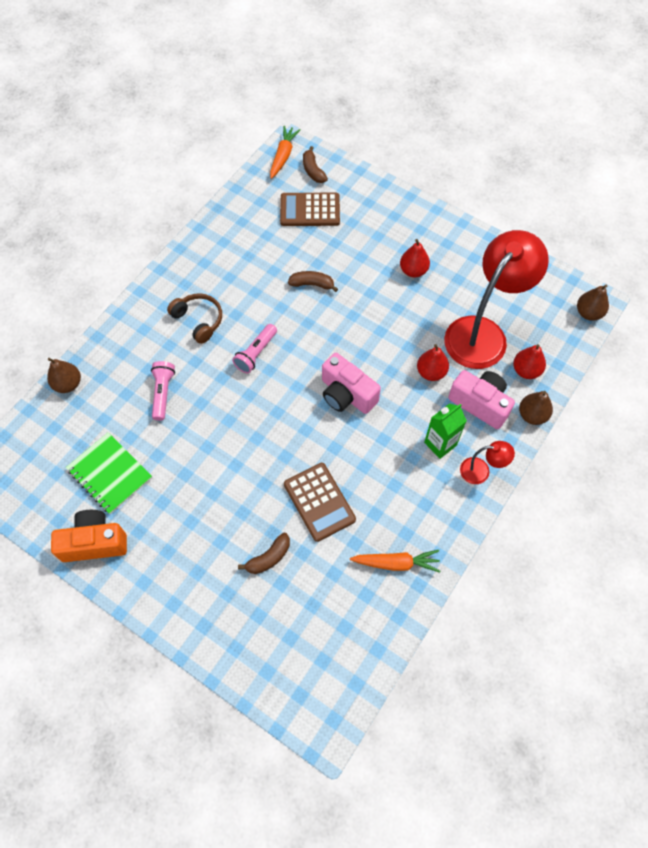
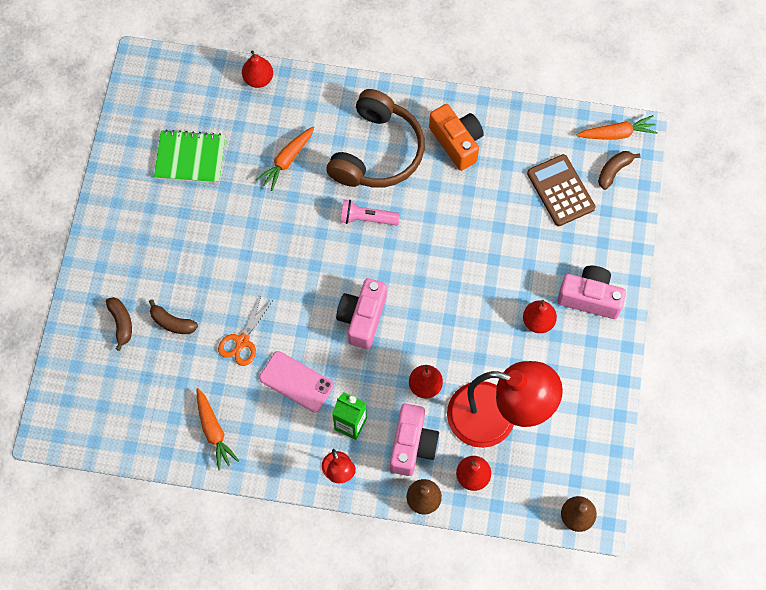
camera: 65 degrees right, 5 degrees up
brown pear [47,358,81,393] -> red pear [242,50,273,88]
orange camera [51,510,127,562] -> orange camera moved to [429,104,484,171]
green notebook [66,432,152,514] -> green notebook turned 75 degrees clockwise [154,129,226,183]
pink flashlight [151,361,175,421] -> orange carrot [256,126,314,191]
brown headphones [167,293,222,344] -> brown headphones [326,89,425,188], size x1.81
brown calculator [284,463,356,542] -> orange scissors [218,296,272,366]
brown banana [288,271,338,292] -> brown banana moved to [106,297,132,351]
none -> pink phone [259,351,334,412]
none -> pink camera [557,266,626,319]

